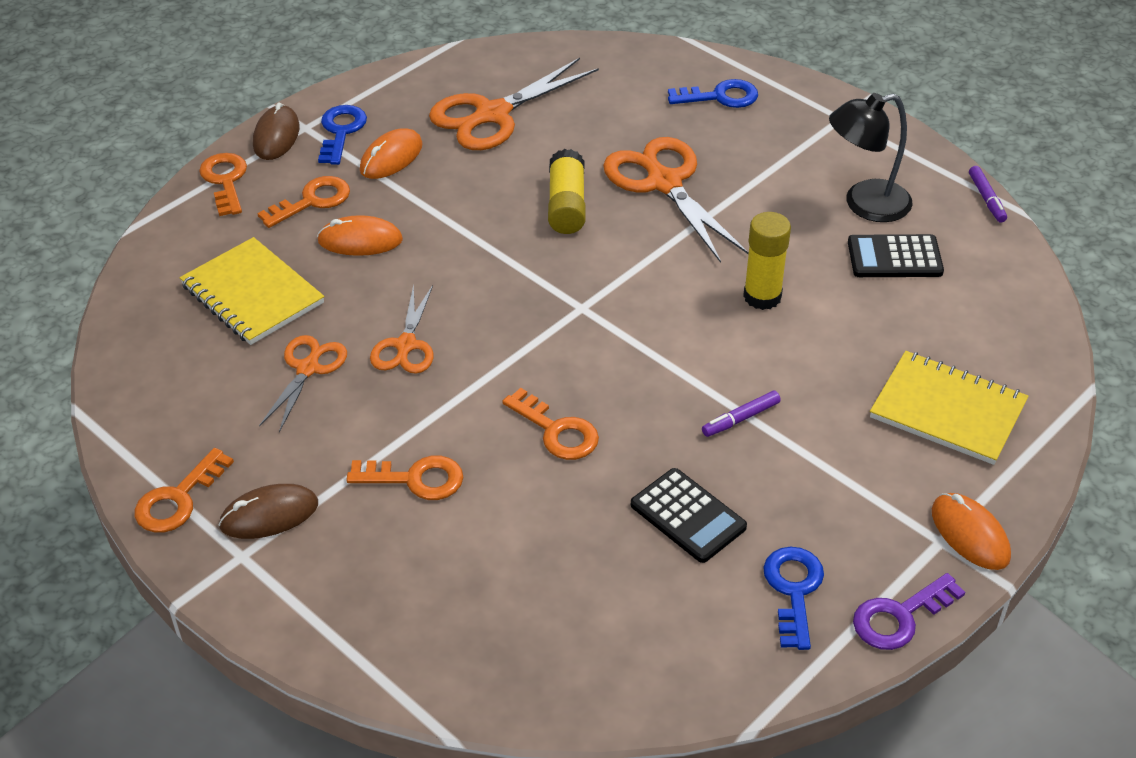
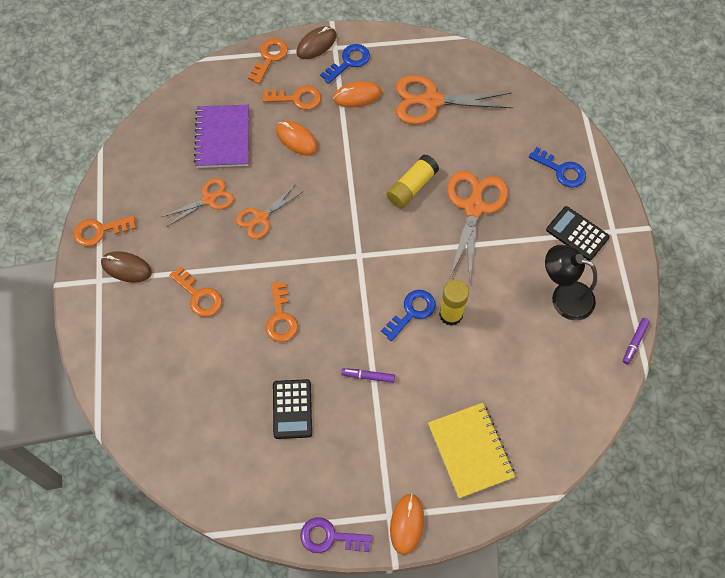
camera: 40 degrees right, 20 degrees up
yellow notebook [180,237,324,345] -> purple notebook [194,105,249,168]
blue key [763,547,824,650] -> blue key moved to [381,290,436,341]
black calculator [848,234,944,277] -> black calculator moved to [546,206,610,261]

